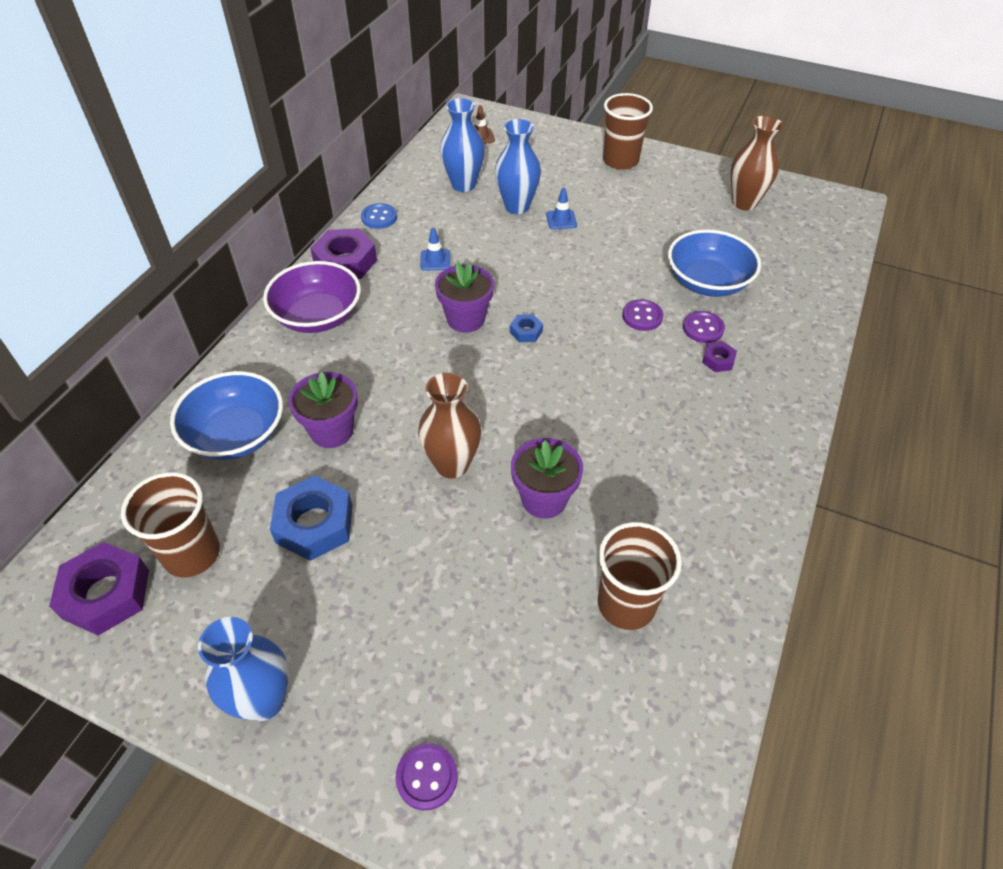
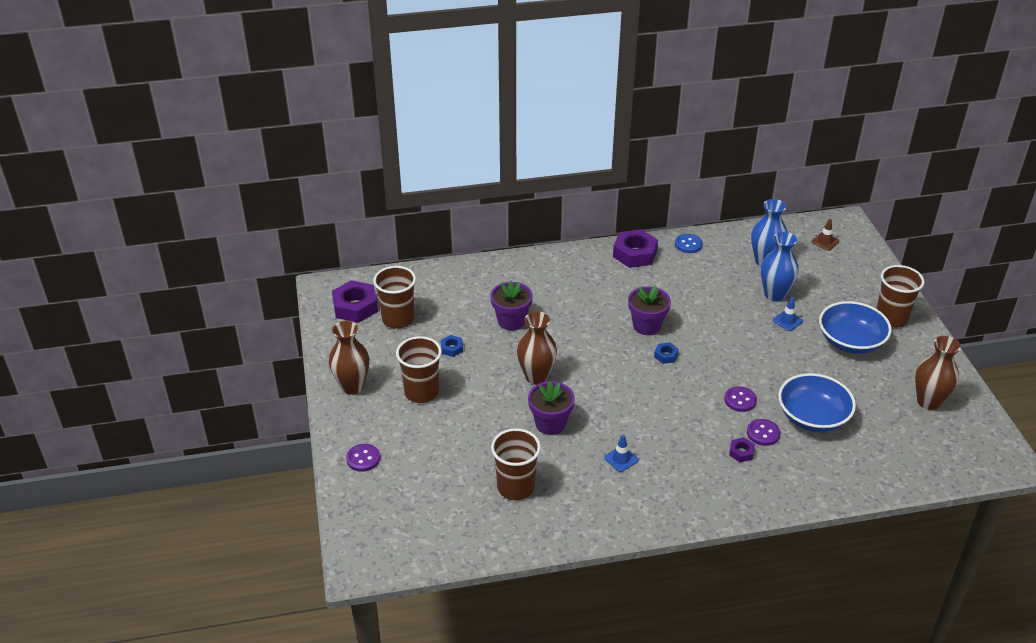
camera: 55 degrees right, 10 degrees down
blue bowl [170,371,283,460] -> blue bowl moved to [819,301,892,354]
blue vase [198,617,289,721] -> brown vase [329,321,369,394]
purple bowl [263,261,361,333] -> none
blue nut [270,475,352,561] -> blue nut [441,335,463,357], size x0.49
blue traffic cone [420,228,450,271] -> blue traffic cone moved to [604,435,638,472]
none -> brown cup [396,336,442,403]

